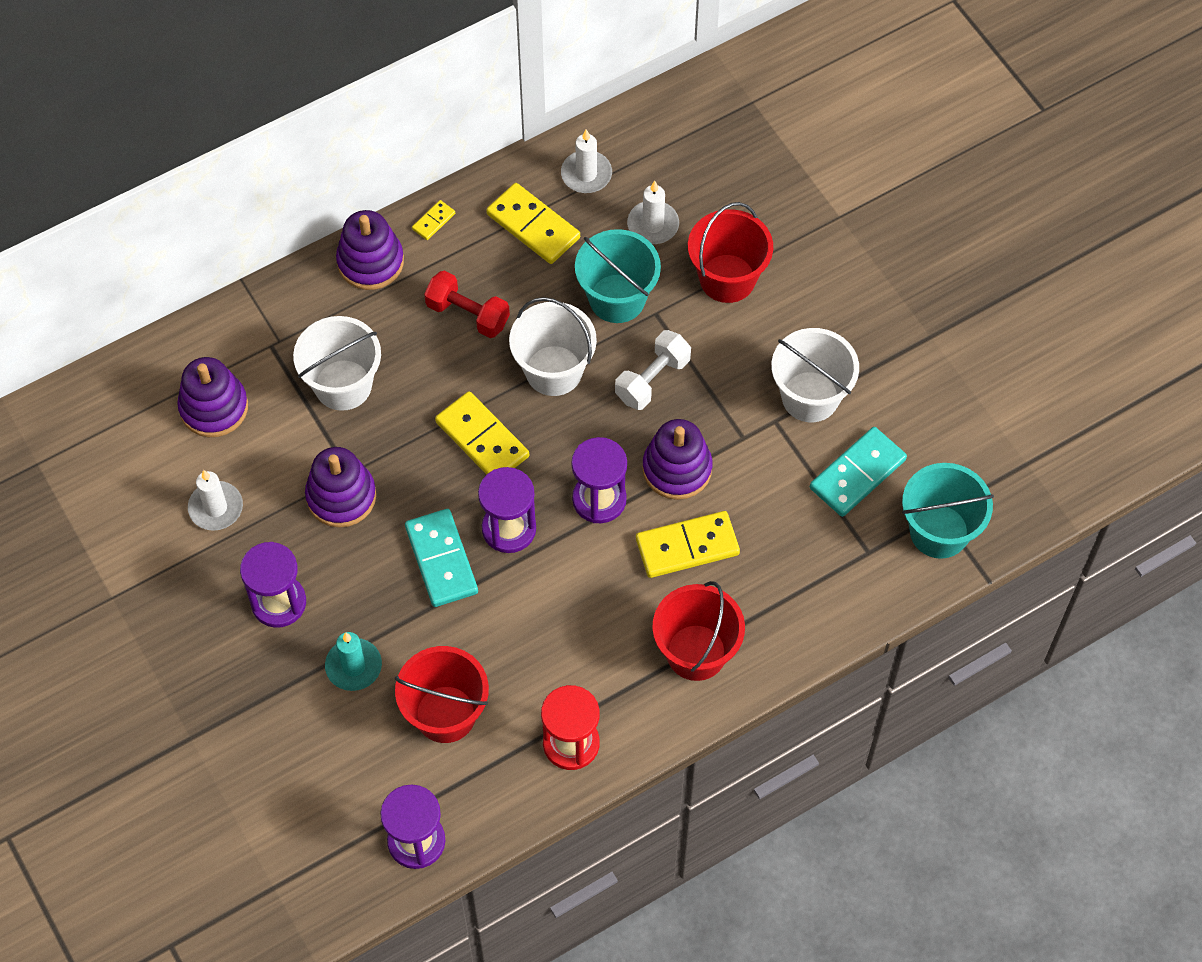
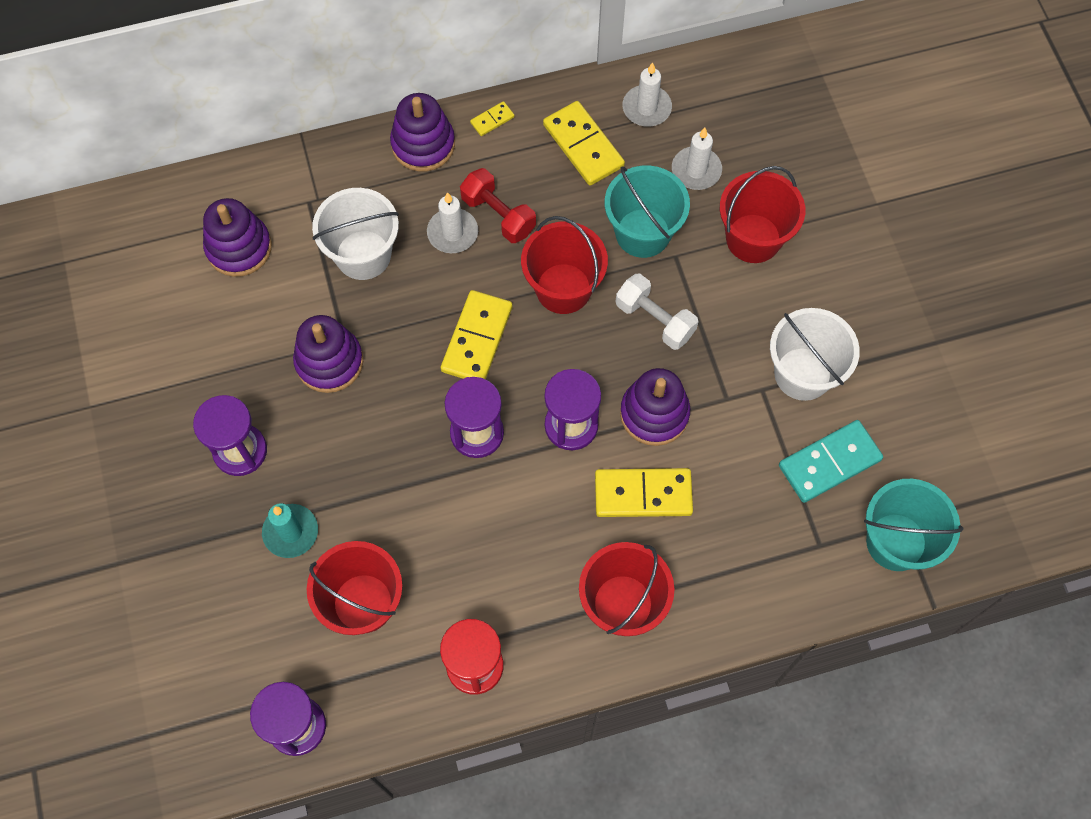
camera: 15 degrees right, 5 degrees up
white candle [188,470,243,531] -> white candle moved to [427,192,478,253]
turquoise domino [405,509,478,607] -> none
yellow domino [435,391,529,475] -> yellow domino turned 45 degrees clockwise [441,290,513,379]
white bucket [509,297,597,396] -> red bucket [521,216,608,314]
white dumbbell [615,330,691,410] -> white dumbbell turned 75 degrees clockwise [616,274,699,350]

